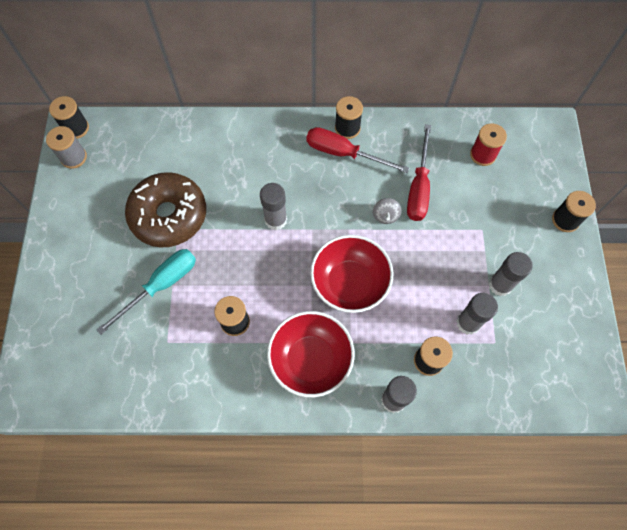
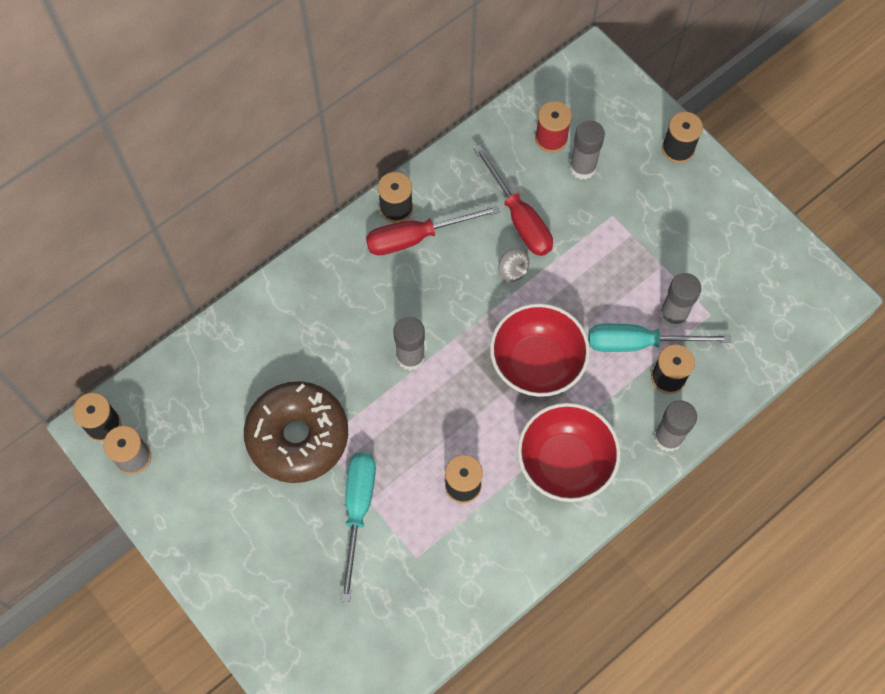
camera: 40 degrees left, 0 degrees up
grey glue stick [489,252,533,296] -> grey glue stick moved to [570,120,605,180]
none -> turquoise screwdriver [588,324,731,352]

